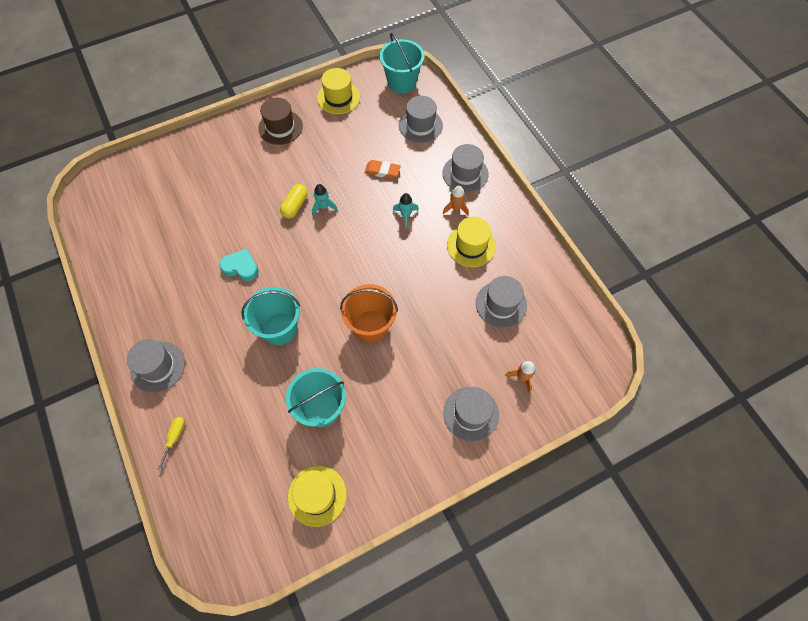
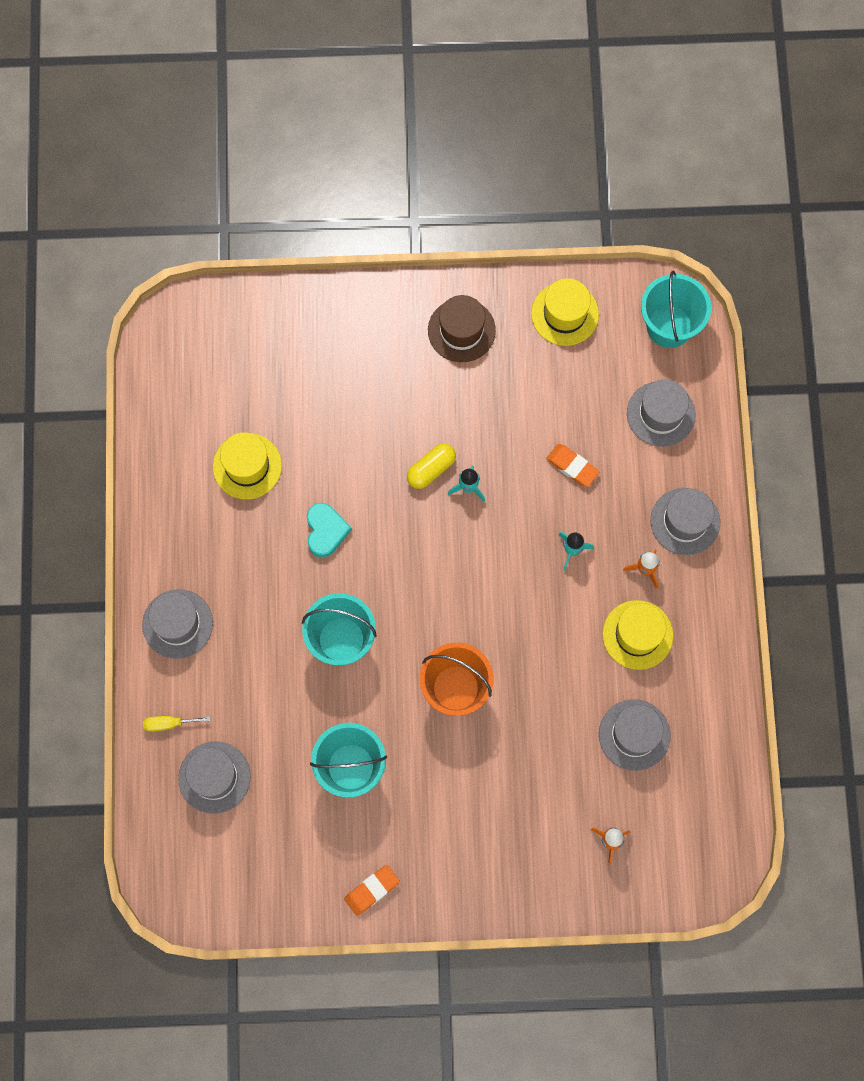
camera: 25 degrees right, 10 degrees up
yellow screwdriver [158,417,185,470] -> yellow screwdriver turned 135 degrees counterclockwise [143,716,211,731]
turquoise heart [219,248,259,281] -> turquoise heart turned 45 degrees clockwise [307,503,352,557]
yellow hat [288,466,347,527] -> yellow hat moved to [213,432,282,499]
grey hat [444,387,499,442] -> grey hat moved to [178,741,251,814]
none -> orange eraser [344,865,400,916]

